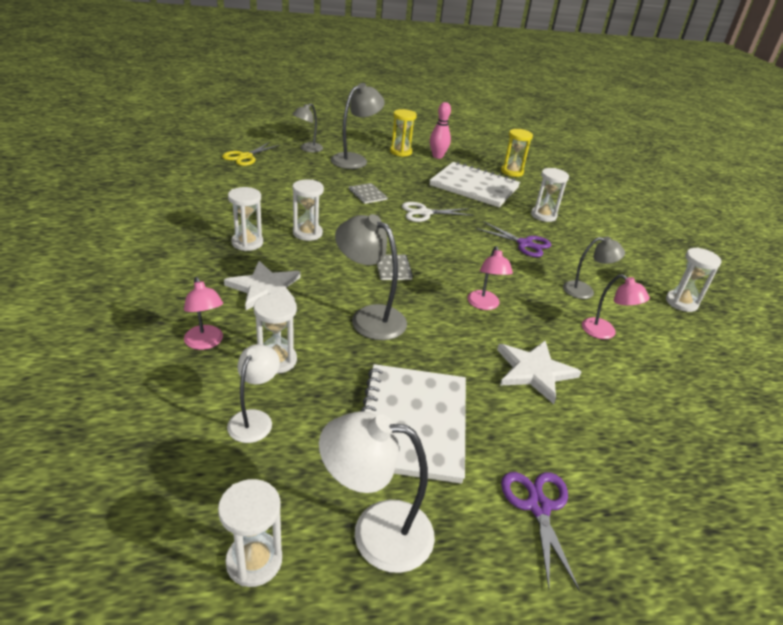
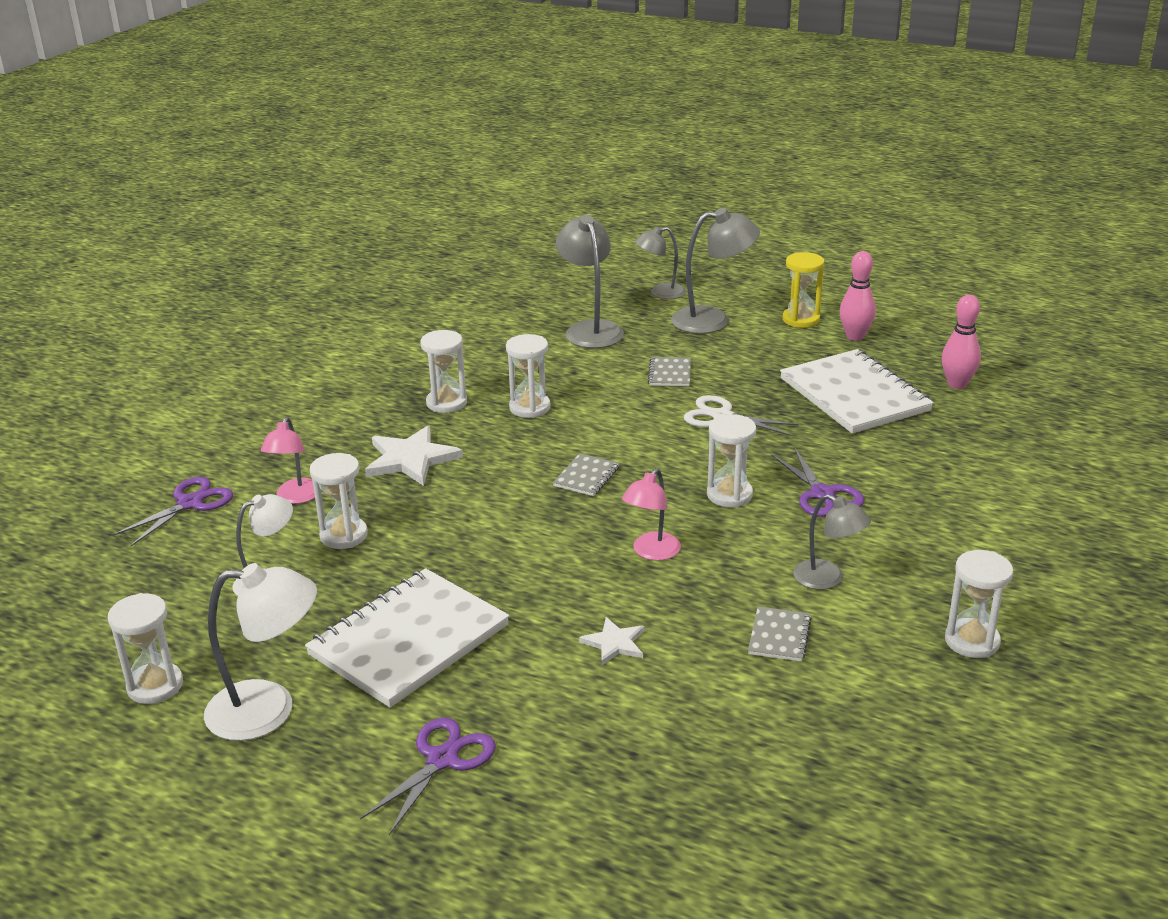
camera: 40 degrees right, 5 degrees down
yellow scissors [222,142,280,166] -> none
white lamp [319,411,435,573] -> white lamp turned 135 degrees clockwise [204,563,317,741]
grey lamp [335,214,407,340] -> grey lamp moved to [556,215,624,348]
white star [497,341,581,404] -> white star [579,617,645,665], size x0.57
yellow hourglass [501,129,533,177] -> pink bowling pin [942,295,981,389]
white hourglass [531,168,569,222] -> white hourglass moved to [707,414,756,507]
pink lamp [582,274,650,339] -> grey notebook [748,606,812,662]
none -> purple scissors [113,477,233,546]

